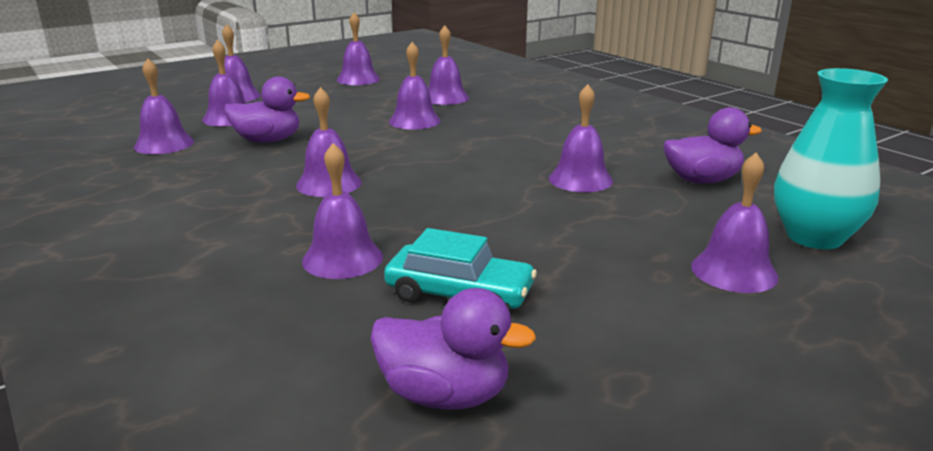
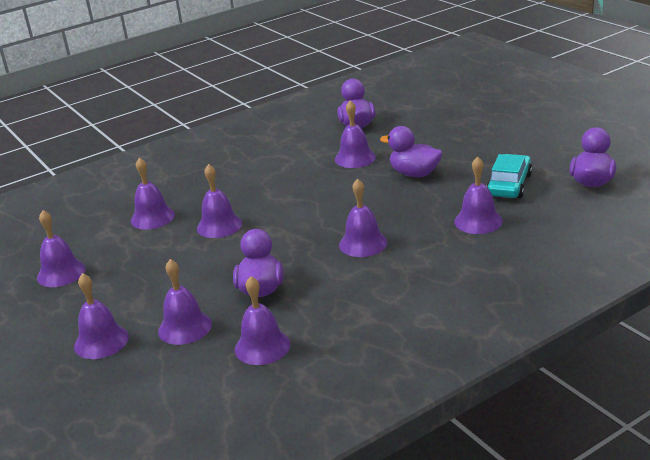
camera: 85 degrees left, 5 degrees up
purple bell [691,153,779,293] -> none
turquoise vase [774,68,888,249] -> none
none -> purple duck [380,126,443,177]

